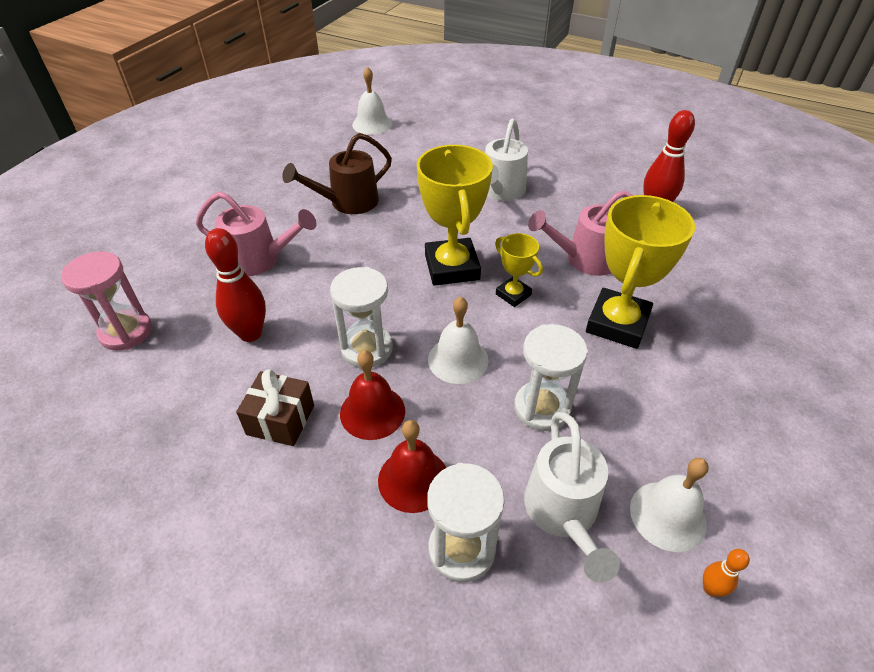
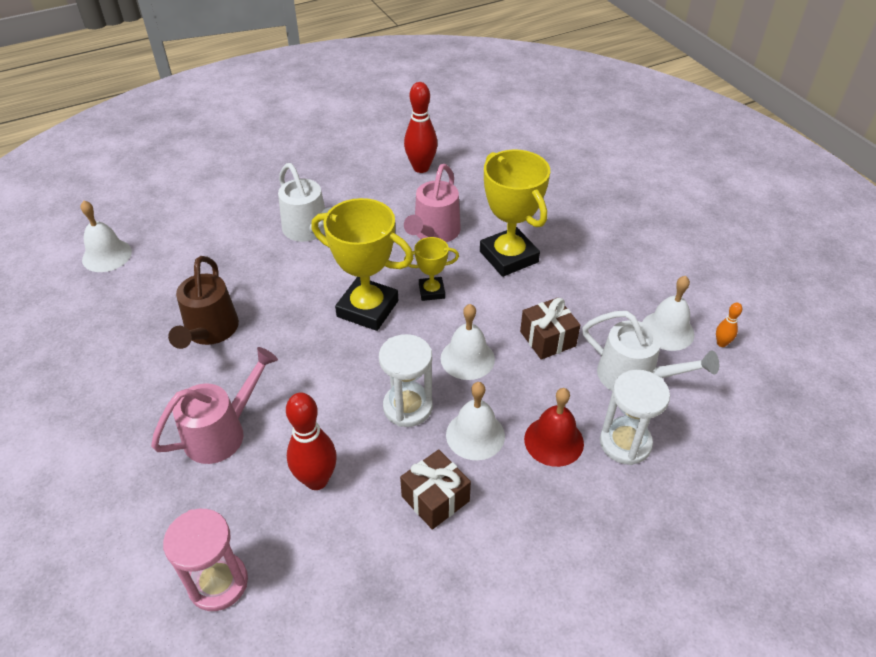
camera: 55 degrees left, 0 degrees up
red bell [340,350,405,440] -> white bell [446,382,505,460]
white hourglass [514,324,588,431] -> brown gift [520,297,580,360]

